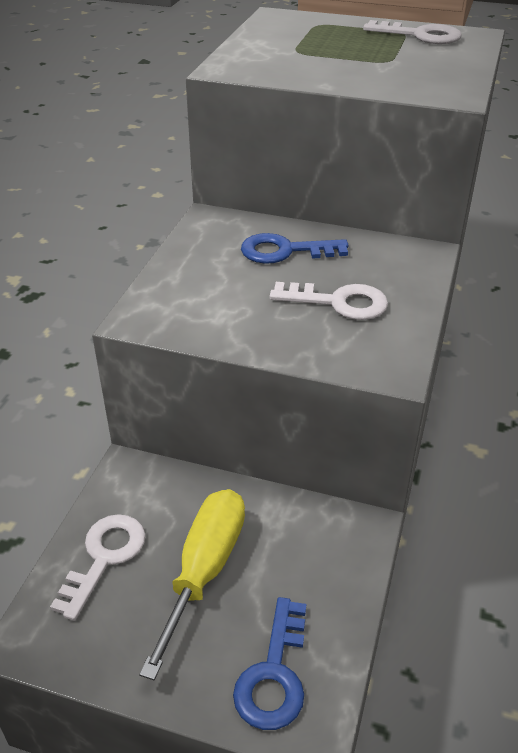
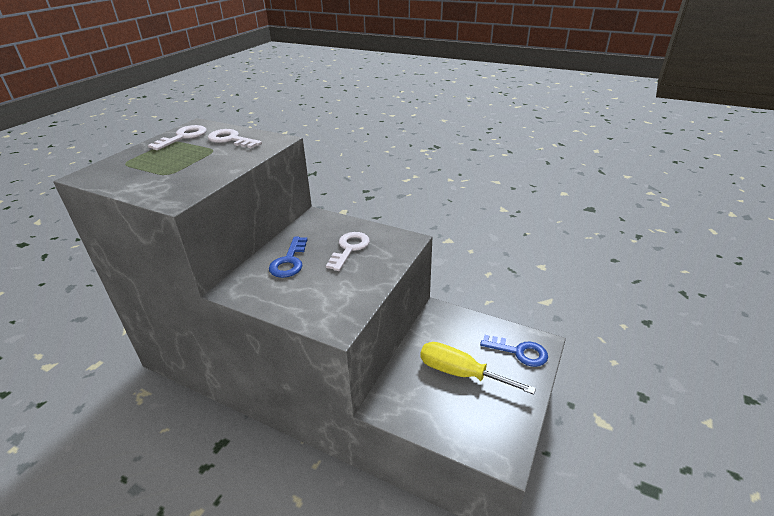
camera: 80 degrees left, 5 degrees down
white key [50,514,145,621] -> white key moved to [208,129,262,149]

